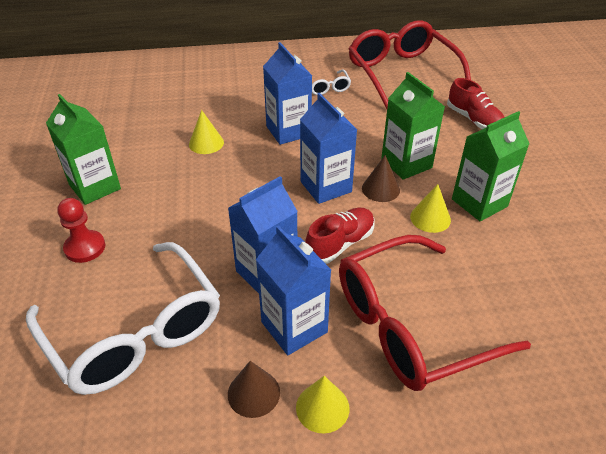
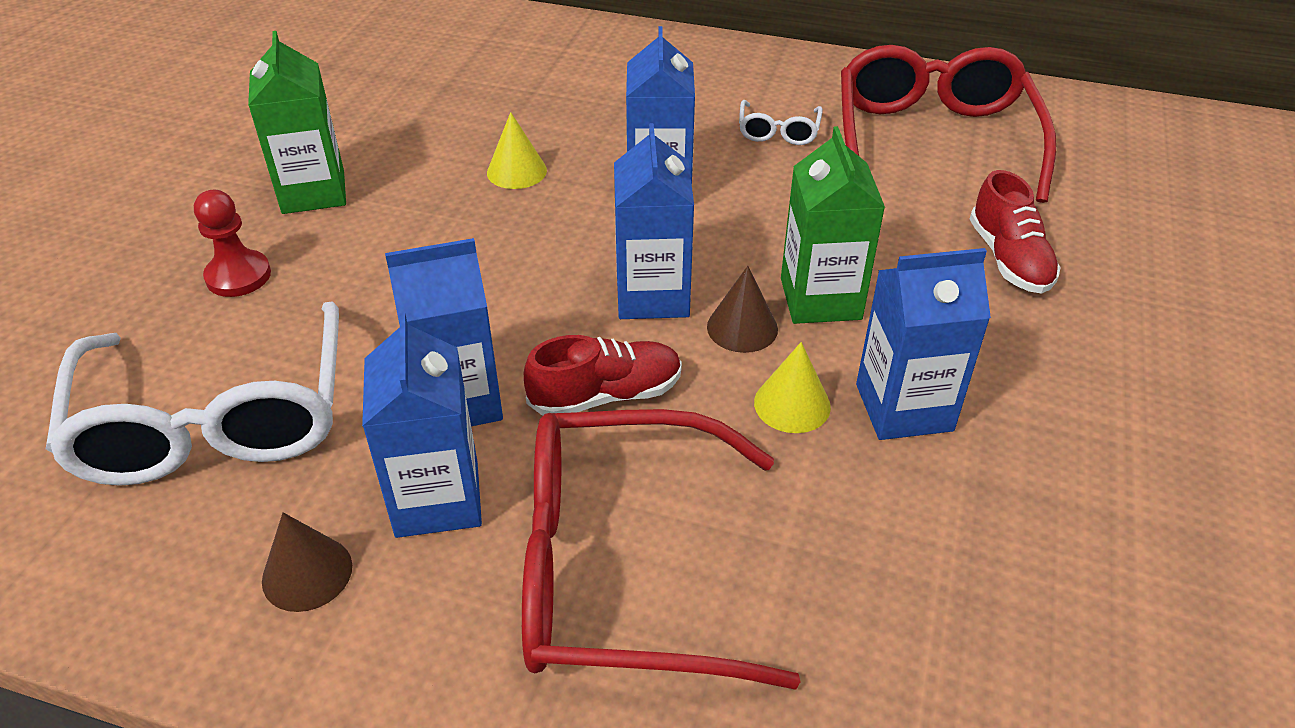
camera: 25 degrees right, 0 degrees up
yellow cone [296,376,349,434] -> none
green carton [452,111,529,221] -> blue carton [856,248,991,440]

